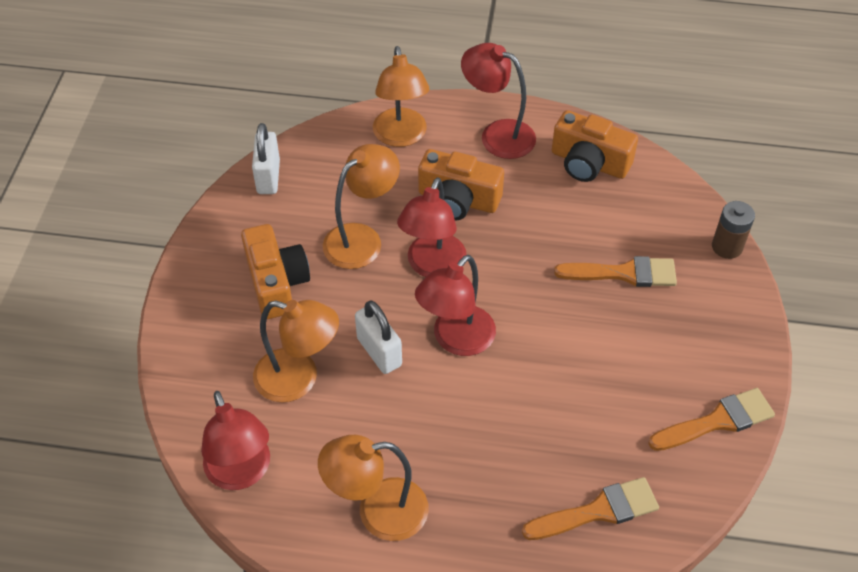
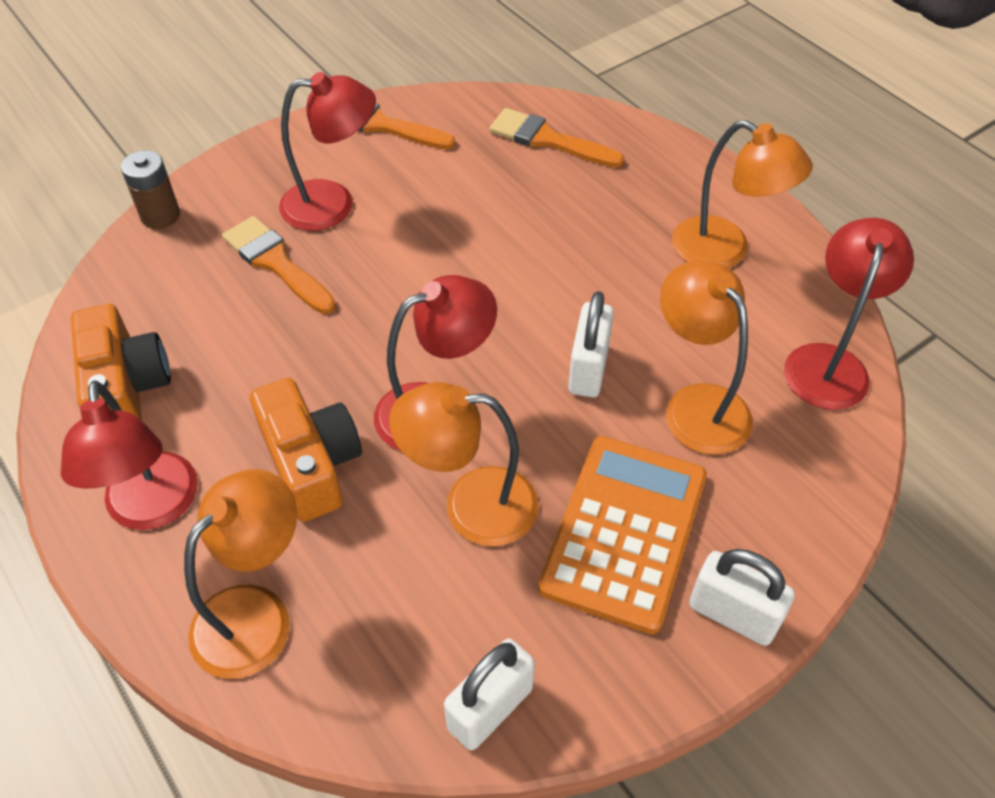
camera: 135 degrees left, 0 degrees up
orange camera [241,224,310,319] -> orange calculator [538,436,707,634]
red lamp [415,255,496,356] -> red lamp moved to [279,72,376,231]
none -> white padlock [689,549,795,646]

